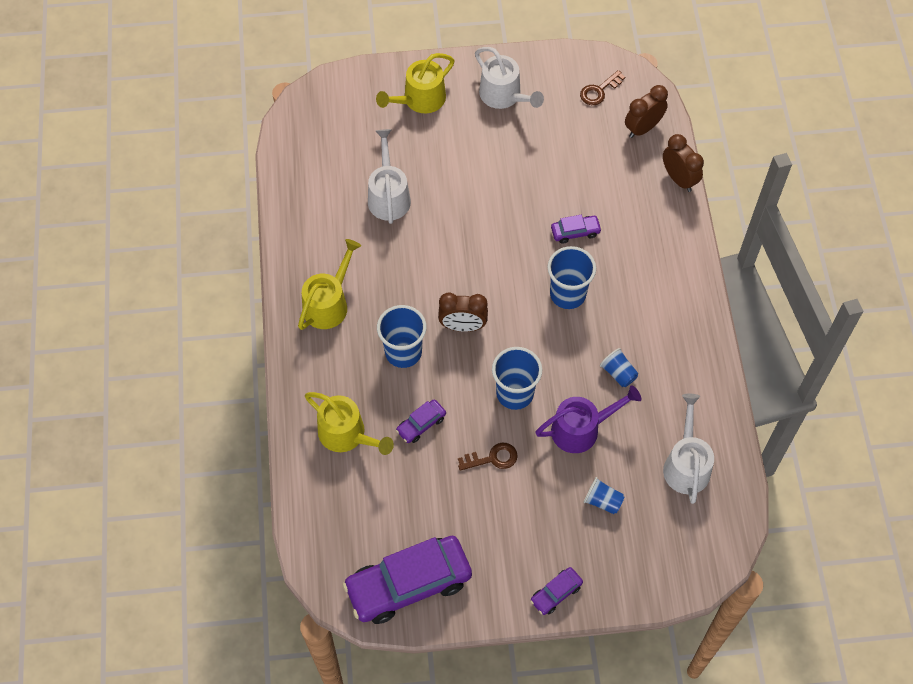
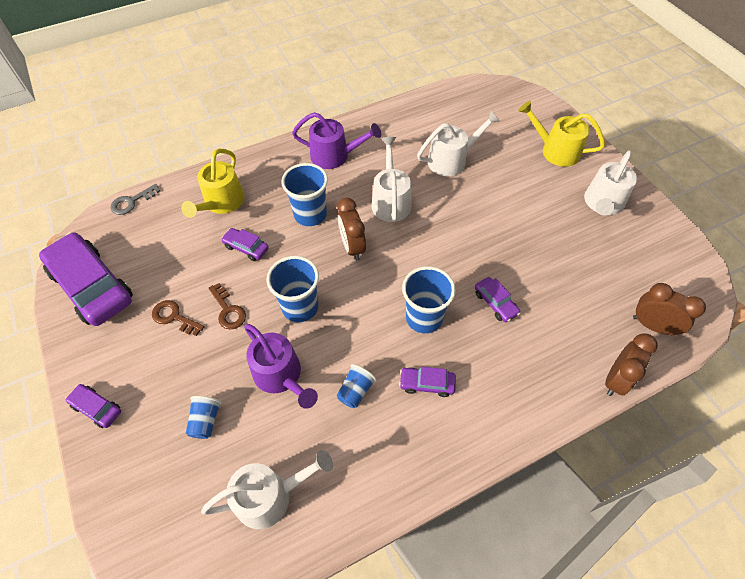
camera: 70 degrees right, 5 degrees down
yellow watering can [298,239,361,330] -> purple watering can [292,112,381,169]
brown key [580,70,625,105] -> brown key moved to [152,300,205,336]
none -> grey key [111,184,160,215]
none -> white watering can [372,137,412,222]
none -> purple car [399,367,456,397]

